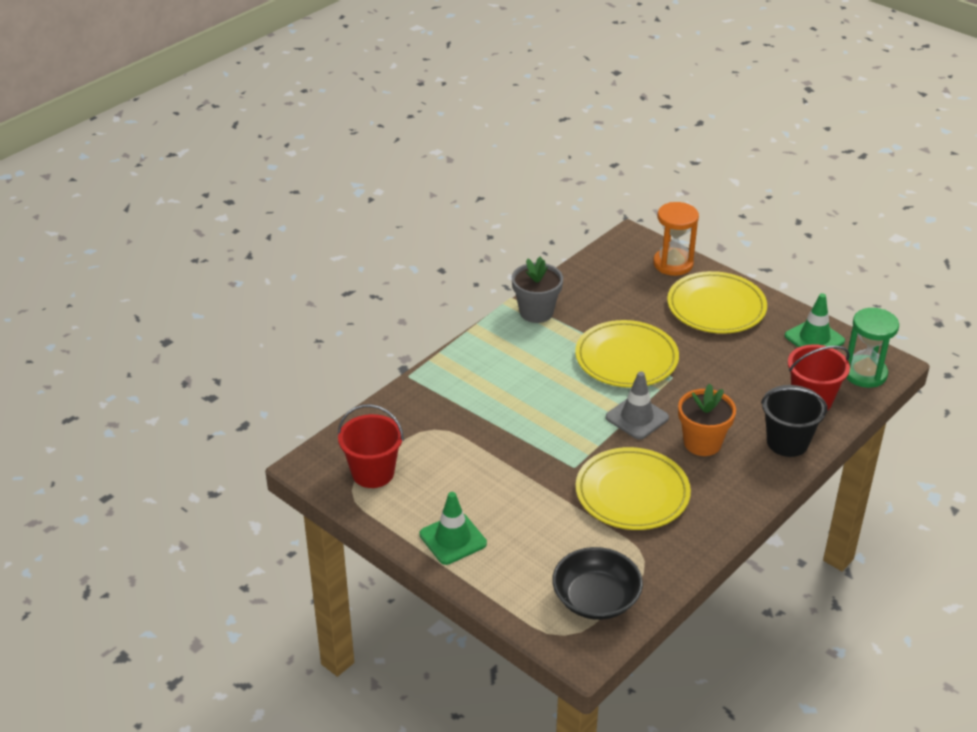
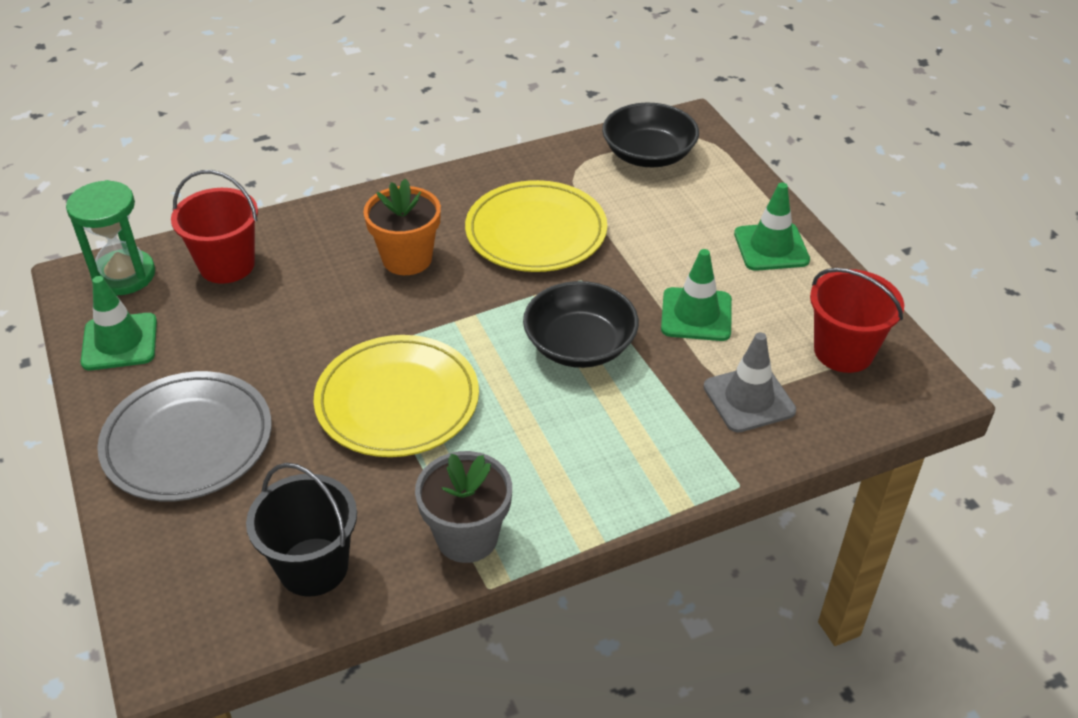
camera: 155 degrees left, 5 degrees up
grey traffic cone [606,371,669,440] -> grey traffic cone moved to [704,332,796,432]
orange hourglass [653,202,699,276] -> none
yellow plate [667,271,767,334] -> grey plate [97,371,272,501]
black bucket [761,385,828,457] -> black bucket moved to [246,463,357,597]
none -> black bowl [523,281,639,368]
none -> green traffic cone [661,249,732,341]

